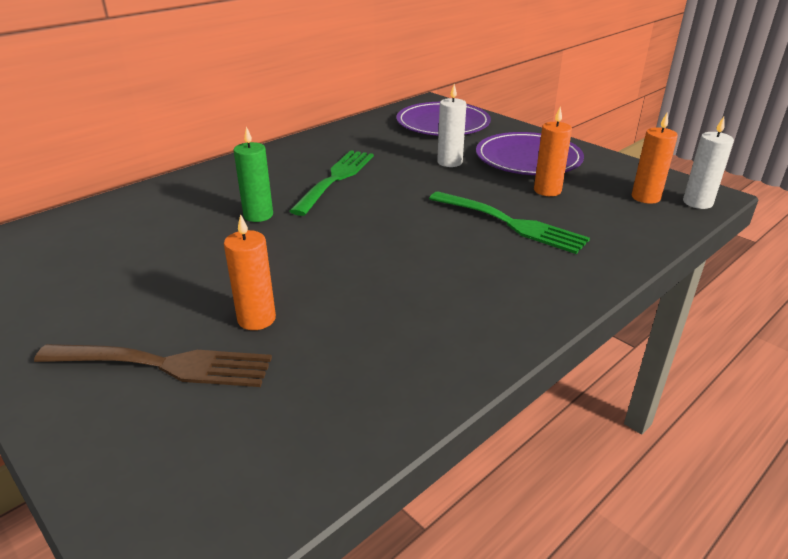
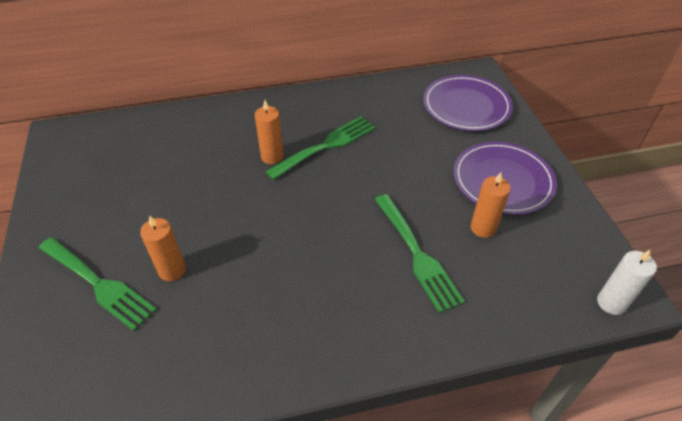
camera: 30 degrees right, 15 degrees up
brown fork [34,344,272,387] -> green fork [39,237,157,331]
green candle [234,127,273,222] -> none
white candle [437,84,466,167] -> none
orange candle [632,113,678,204] -> orange candle moved to [255,100,284,164]

